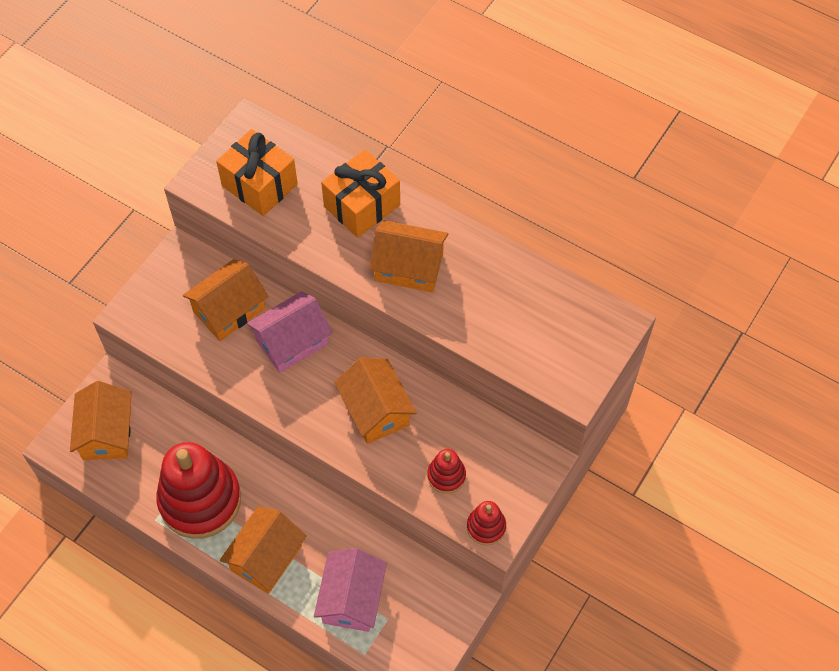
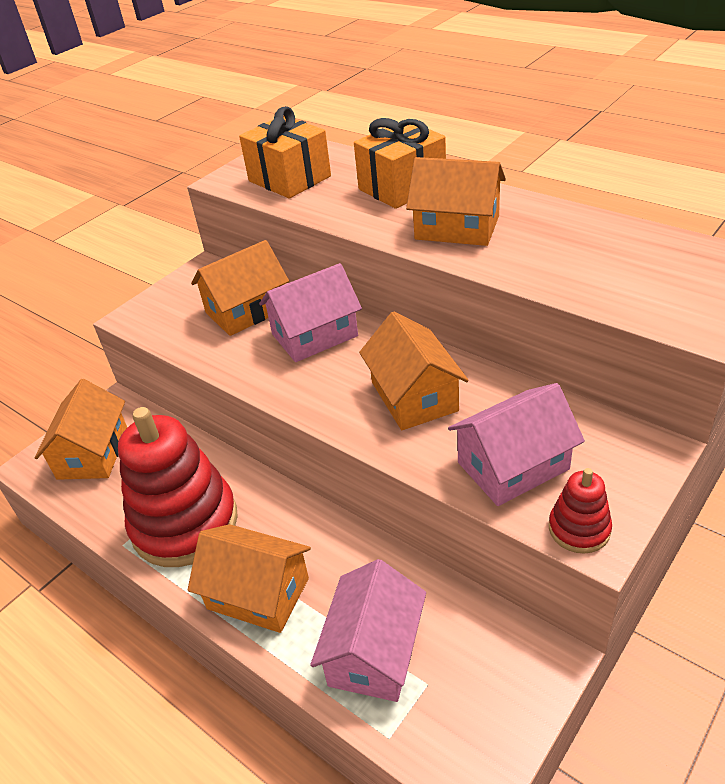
camera: 10 degrees right, 20 degrees down
orange house [220,506,307,594] -> orange house turned 75 degrees clockwise [187,524,311,633]
red stacking toy [427,449,466,494] -> pink house [448,383,585,506]

